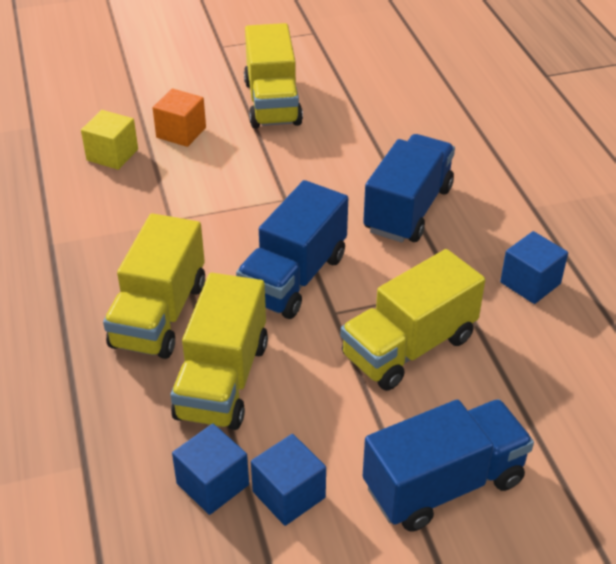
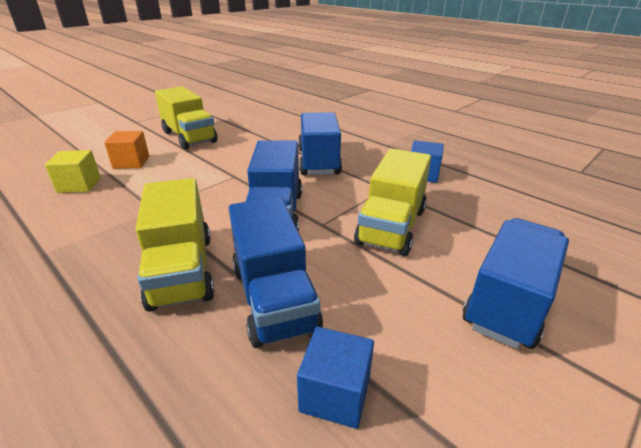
camera: 30 degrees left, 10 degrees down
yellow truck [171,273,268,430] -> blue truck [229,197,323,348]
blue cube [251,434,326,526] -> none

